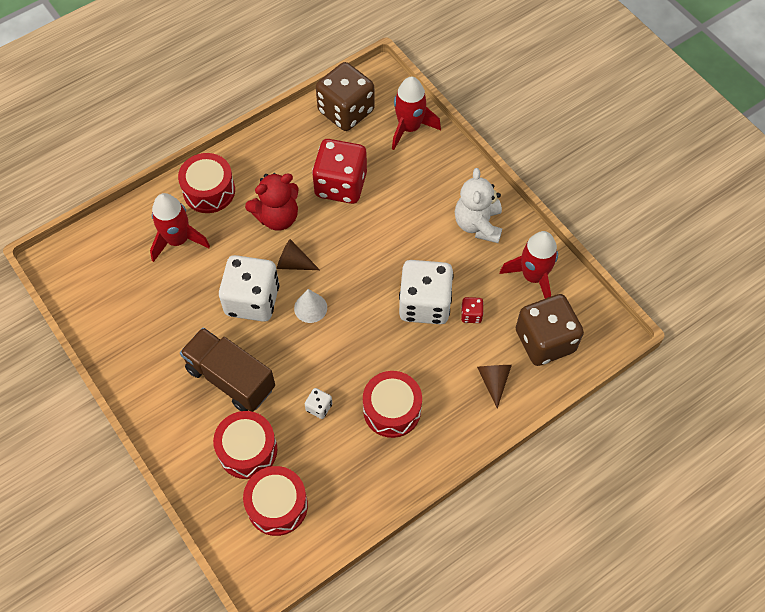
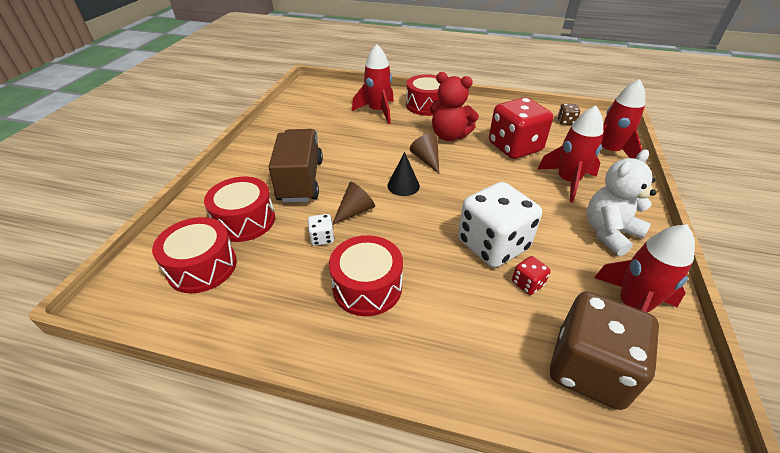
camera: 50 degrees right, 20 degrees down
white dice [219,255,279,322] -> none
white cone [294,289,327,323] -> black cone [387,152,420,196]
brown dice [316,62,375,131] -> brown dice [557,104,580,125], size x0.42
brown cone [477,365,512,409] -> brown cone moved to [332,182,375,225]
none -> red rocket [538,106,603,203]

